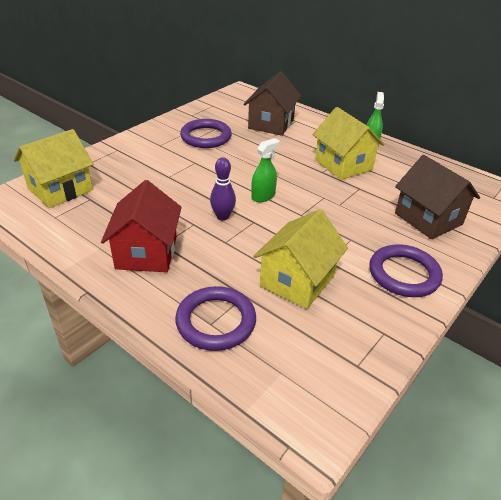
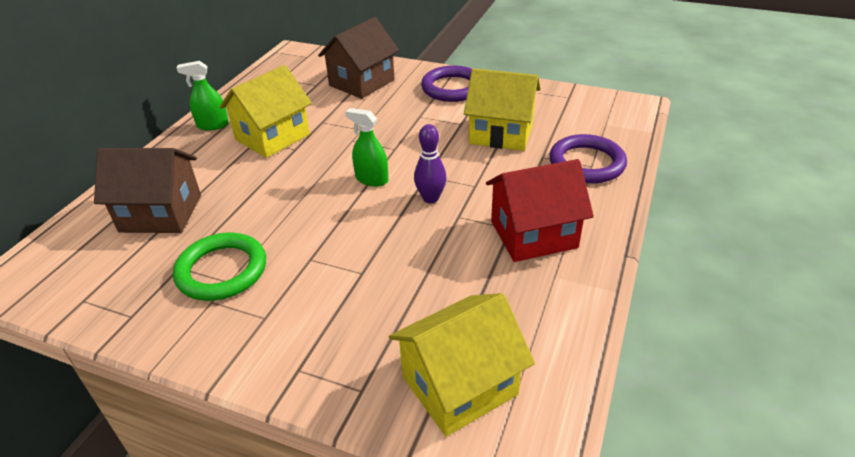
camera: 105 degrees left, 0 degrees up
yellow house [14,129,94,208] -> yellow house turned 60 degrees counterclockwise [389,293,535,437]
purple ring [180,119,232,148] -> green ring [173,233,266,301]

